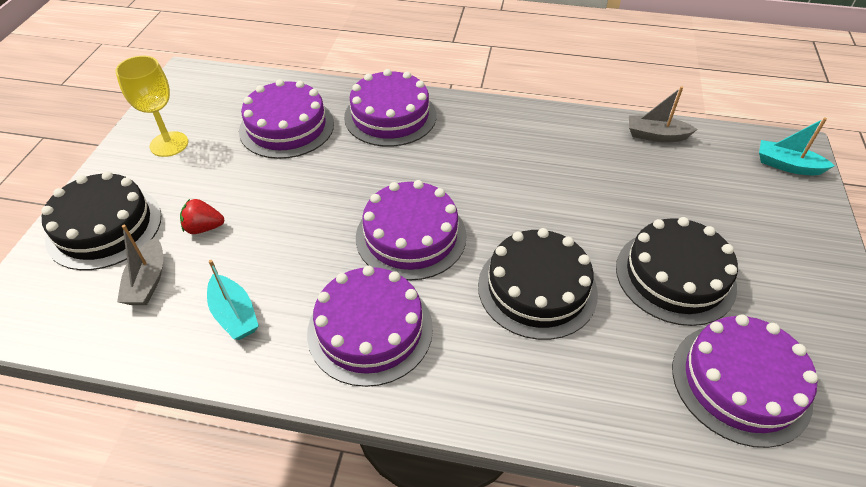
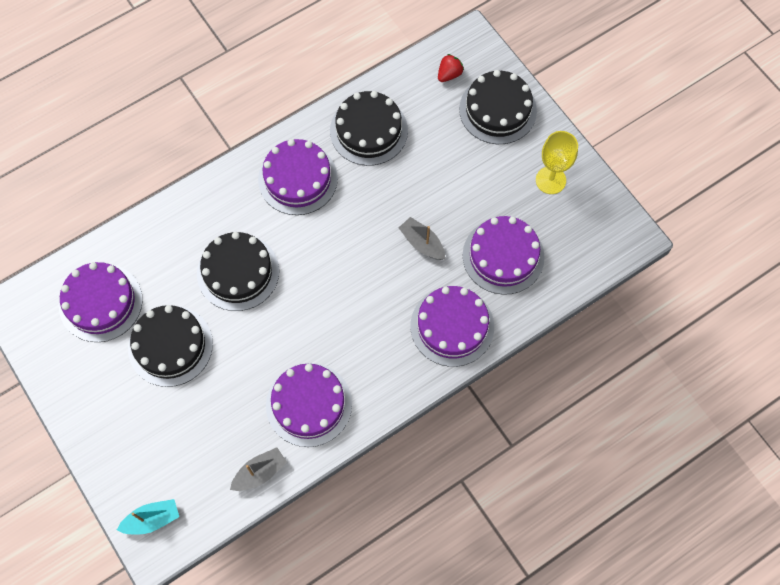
camera: 135 degrees right, 20 degrees up
grey boat [117,225,163,305] -> grey boat moved to [399,217,445,260]
red strawberry [180,199,224,234] -> red strawberry moved to [438,54,464,82]
turquoise boat [207,260,259,340] -> black cake [330,91,408,166]
purple cake [356,180,466,281] -> purple cake moved to [266,363,352,447]

